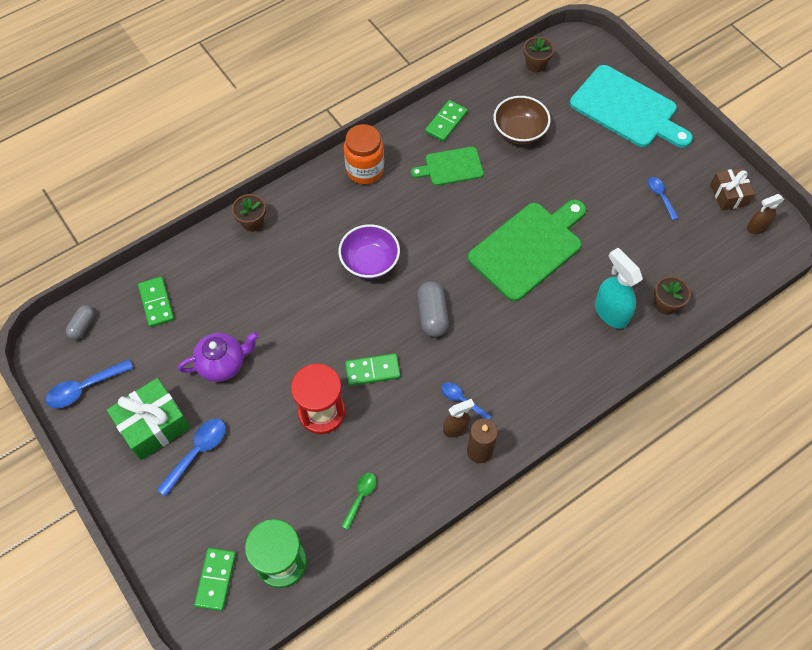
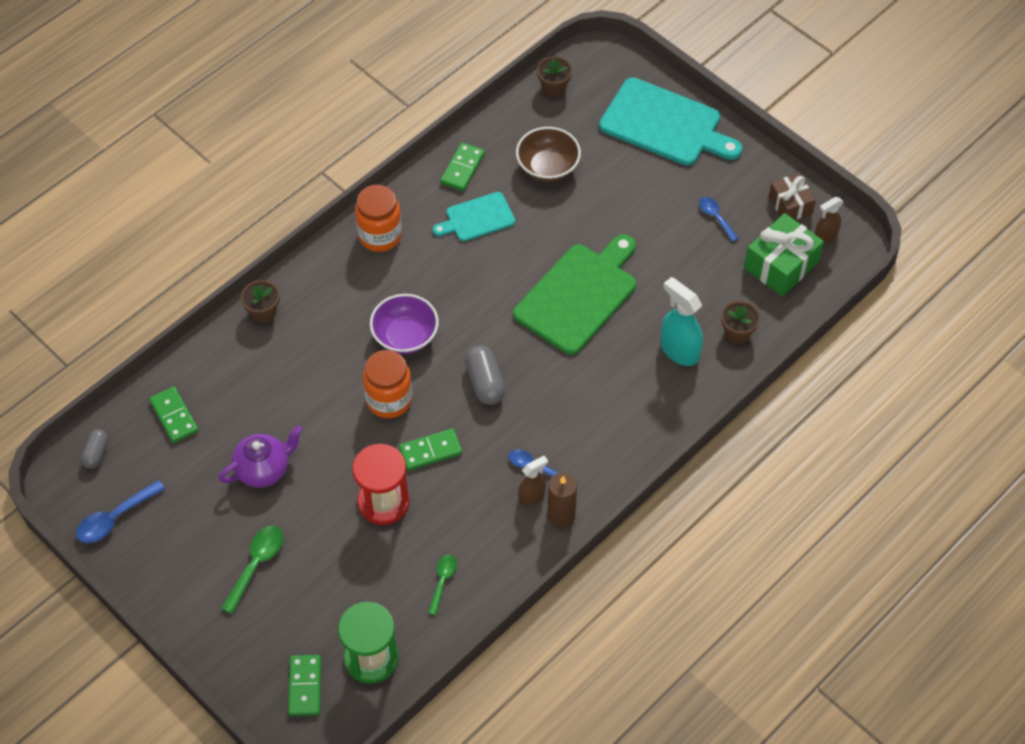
camera: 10 degrees left, 5 degrees down
green gift [107,378,190,460] -> green gift moved to [744,213,824,296]
blue spoon [157,419,226,497] -> green spoon [221,525,284,614]
green cutting board [411,147,484,186] -> turquoise cutting board [433,192,515,242]
none -> orange jar [363,350,412,418]

